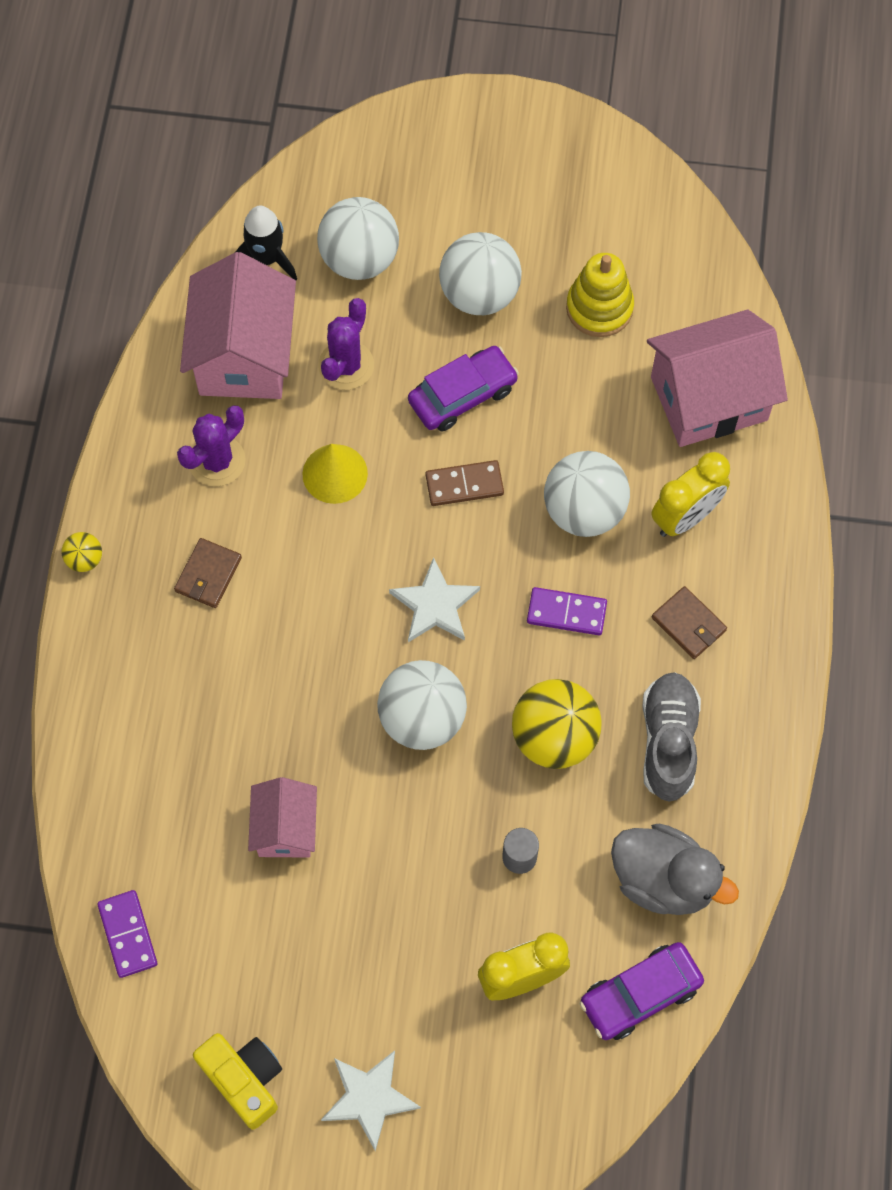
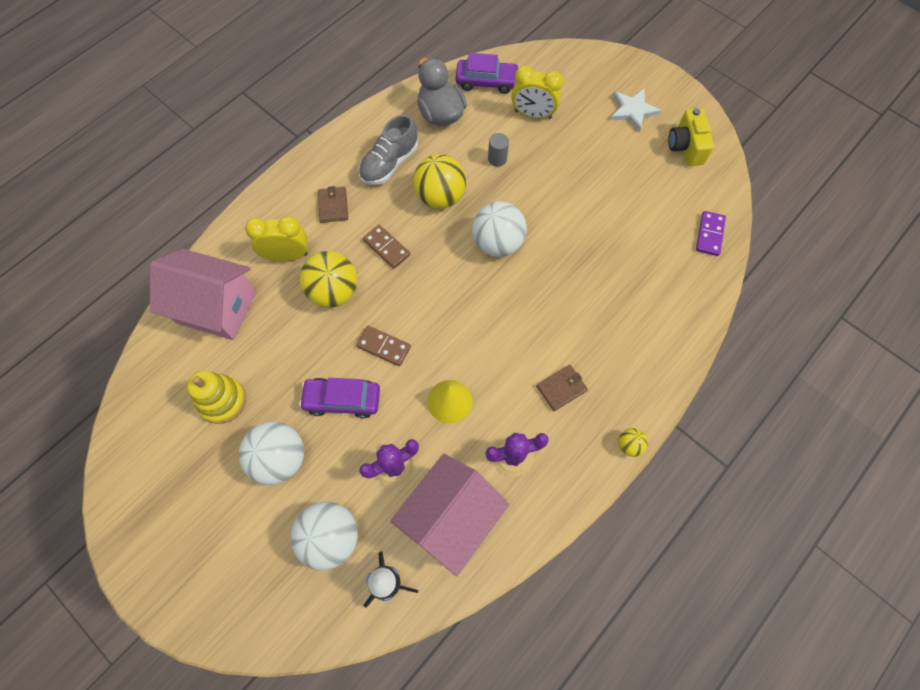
camera: 145 degrees left, 0 degrees up
pink house [248,777,317,858] -> none
white star [389,557,480,642] -> none
purple domino [527,587,607,635] -> brown domino [363,225,410,268]
white ball [544,451,630,537] -> yellow ball [300,251,357,308]

